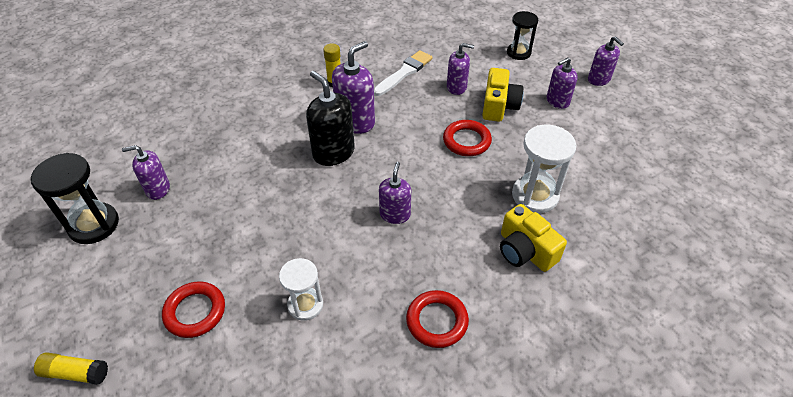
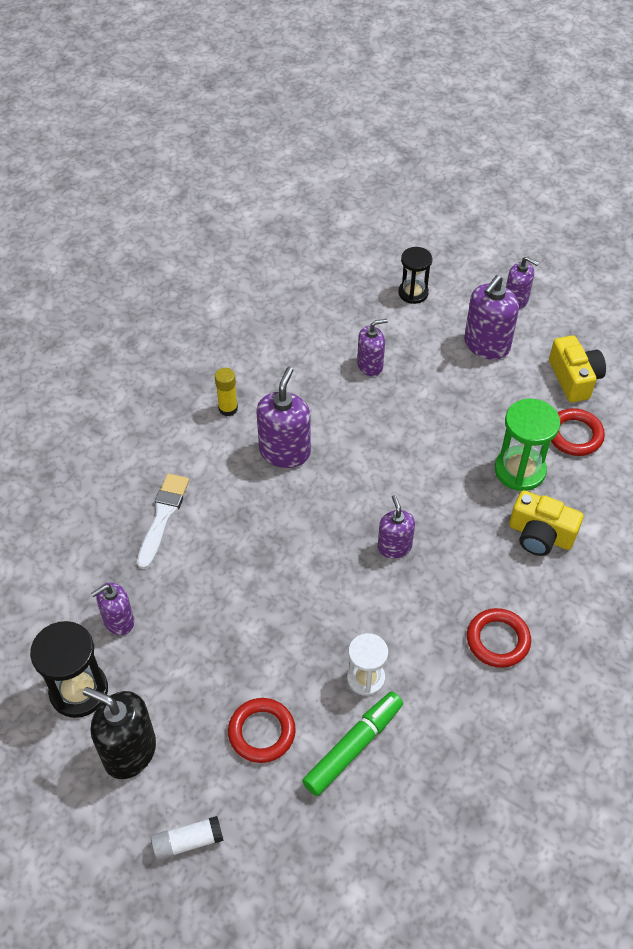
camera: 25 degrees left, 5 degrees up
yellow glue stick [34,352,108,385] -> white glue stick [151,816,223,861]
black soap dispenser [306,71,355,166] -> black soap dispenser moved to [83,687,156,779]
white brush [374,50,433,96] -> white brush moved to [137,473,189,569]
red ring [443,120,492,156] -> red ring moved to [551,408,605,456]
yellow camera [482,68,524,122] -> yellow camera moved to [549,335,606,402]
white hourglass [512,125,576,213] -> green hourglass [495,398,560,491]
purple soap dispenser [547,57,578,109] -> purple soap dispenser [464,275,519,360], size x1.57
none -> green marker [302,692,403,796]

